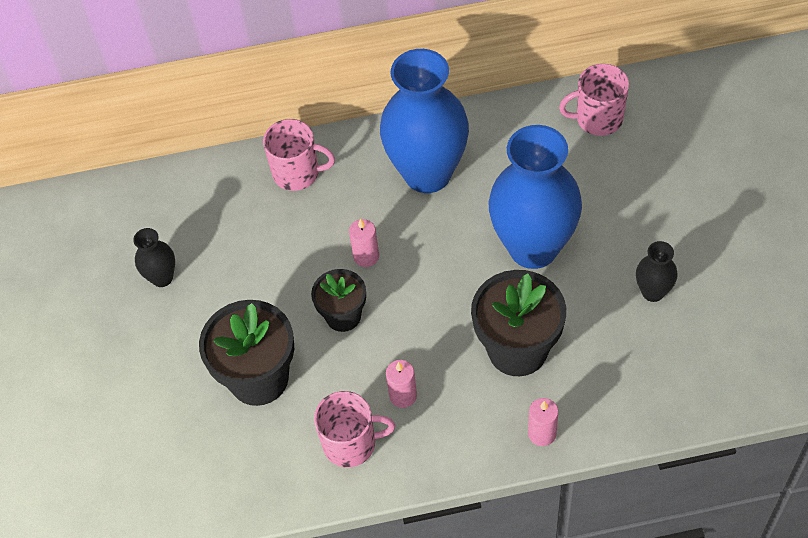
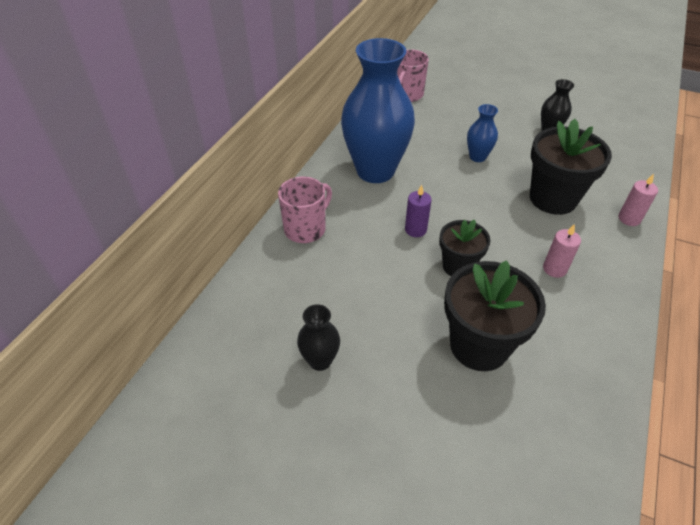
camera: 60 degrees left, 10 degrees down
pink mug [314,391,395,467] -> none
pink candle [349,219,379,267] -> purple candle [405,185,432,237]
blue vase [488,125,582,269] -> blue vase [467,104,498,162], size x0.44

